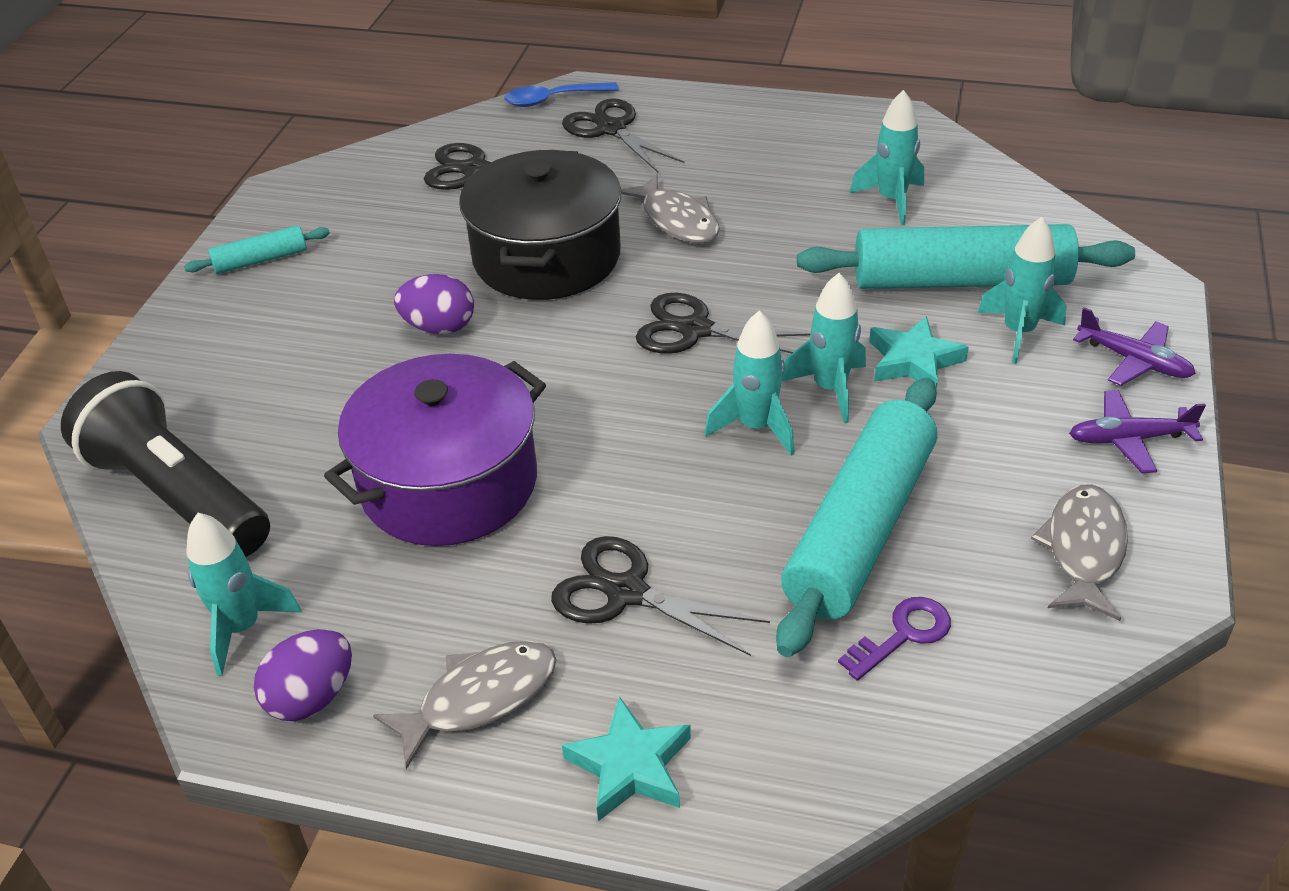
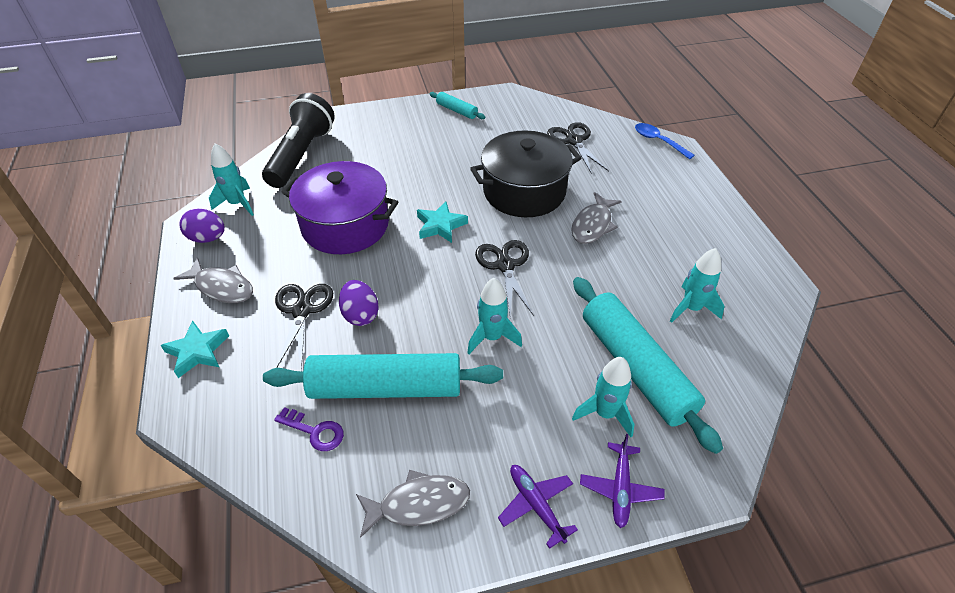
camera: 60 degrees right, 5 degrees up
purple egg [394,274,474,334] -> purple egg moved to [339,280,379,326]
black scissors [562,98,685,172] -> none
turquoise rocket [705,311,795,455] -> none
turquoise star [869,316,969,389] -> turquoise star moved to [417,201,468,243]

